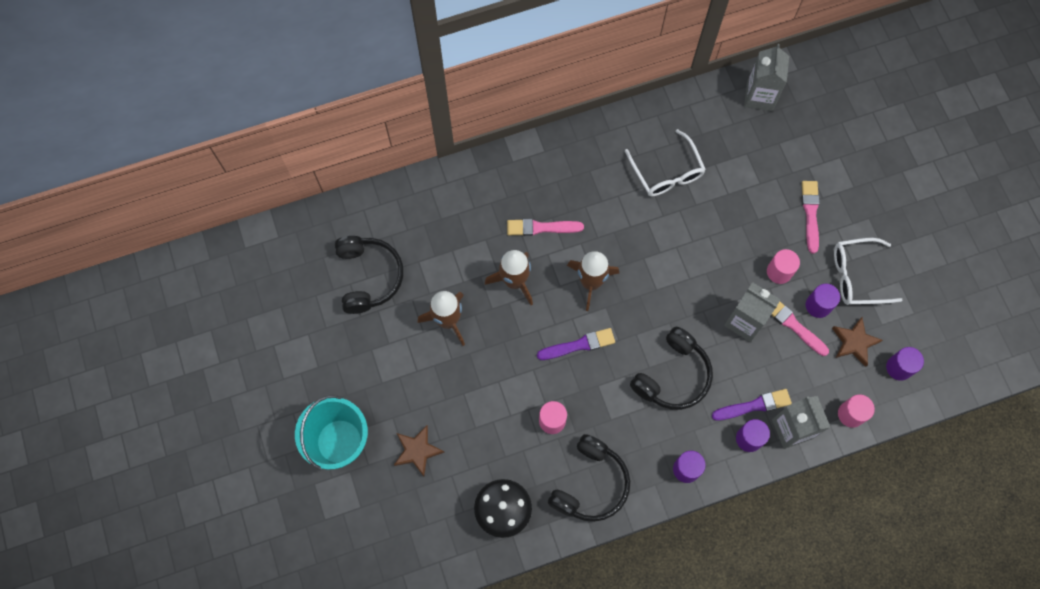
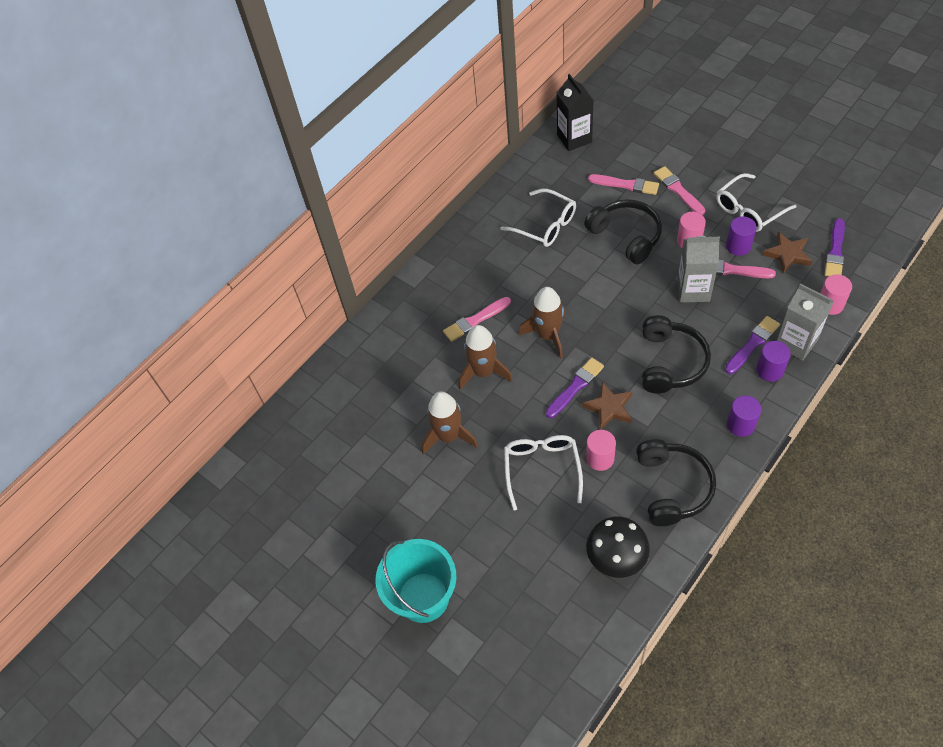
camera: 25 degrees left, 15 degrees down
black headphones [335,236,404,314] -> black headphones moved to [584,199,662,265]
brown star [394,425,445,476] -> brown star moved to [582,382,632,430]
grey carton [744,44,789,111] -> black carton [557,74,594,151]
purple cylinder [886,347,924,381] -> purple brush [824,218,845,277]
none -> white glasses [504,435,583,511]
none -> pink brush [588,174,659,195]

